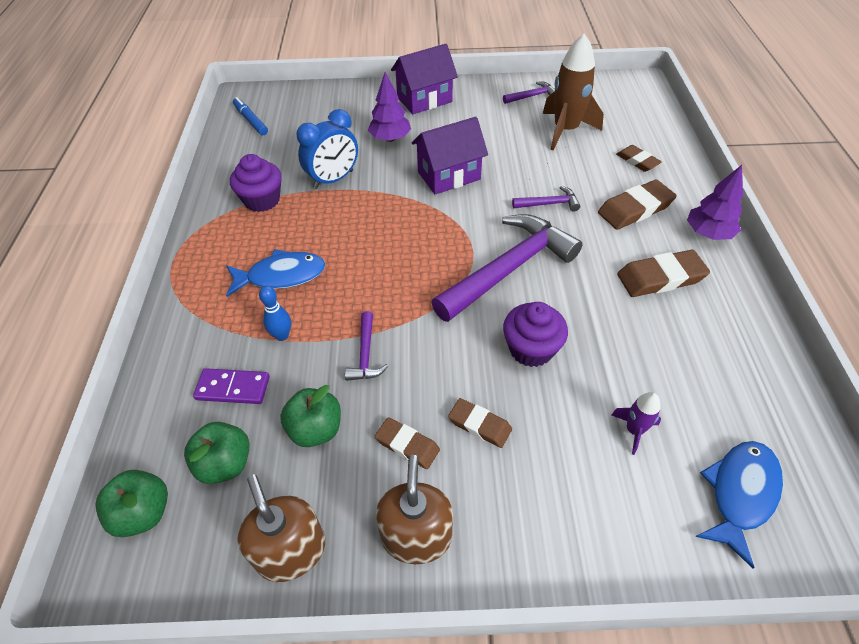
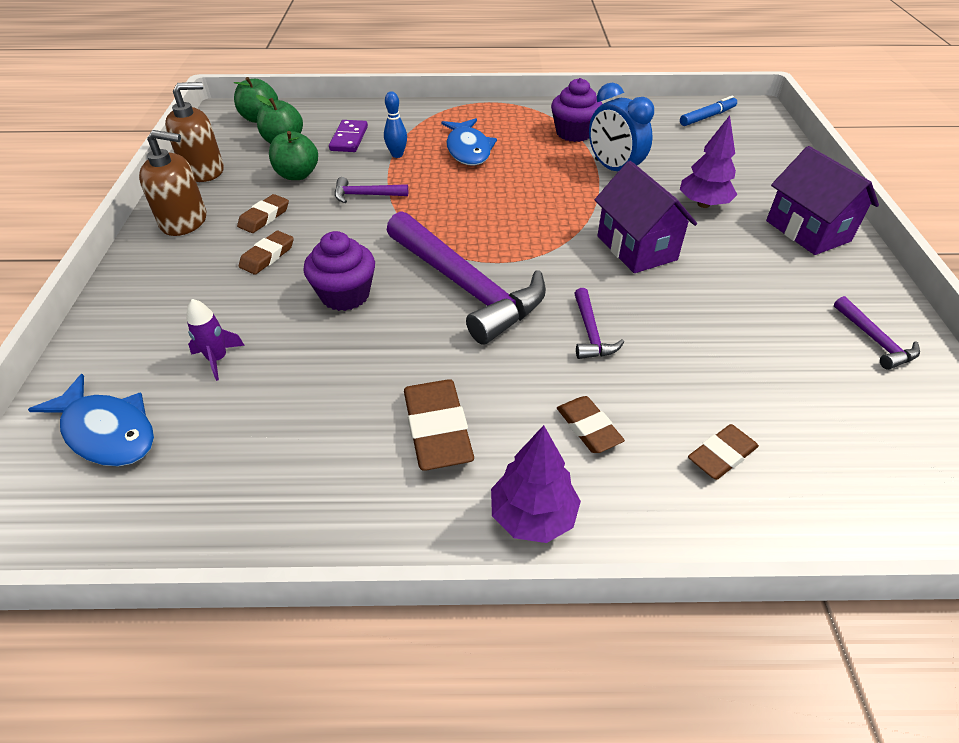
camera: 90 degrees right, 5 degrees down
brown rocket [543,33,604,151] -> none
brown eraser [598,179,677,230] -> brown eraser [557,396,625,453], size x0.62

